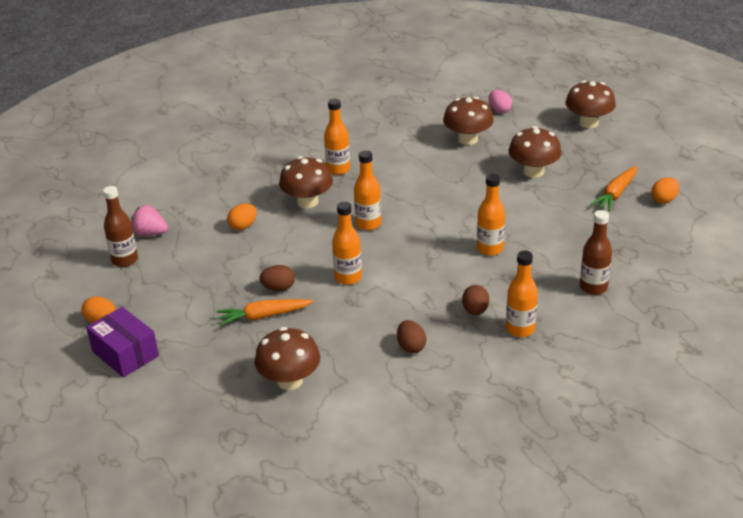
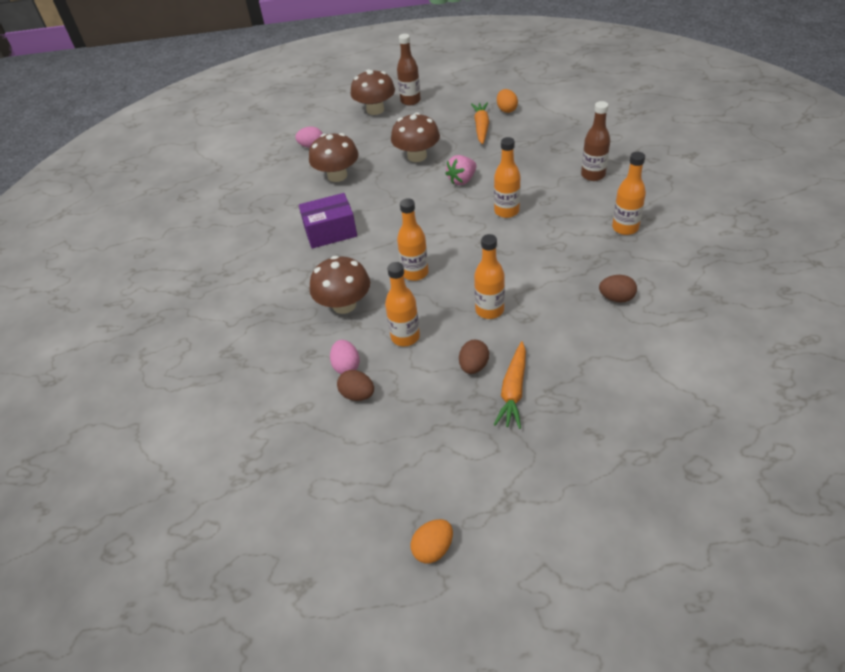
camera: 60 degrees left, 10 degrees up
purple box [86,307,159,377] -> purple box moved to [299,193,357,249]
brown bottle [103,186,138,267] -> brown bottle moved to [397,34,421,106]
pink strawberry [131,205,168,236] -> pink strawberry moved to [445,155,477,185]
orange egg [227,204,257,230] -> pink egg [330,340,360,374]
brown mushroom [255,327,320,390] -> none
orange bottle [324,99,350,175] -> orange bottle moved to [385,262,420,346]
brown egg [462,285,489,315] -> brown egg moved to [337,370,374,401]
orange carrot [591,166,637,211] -> orange carrot turned 150 degrees counterclockwise [471,102,489,144]

